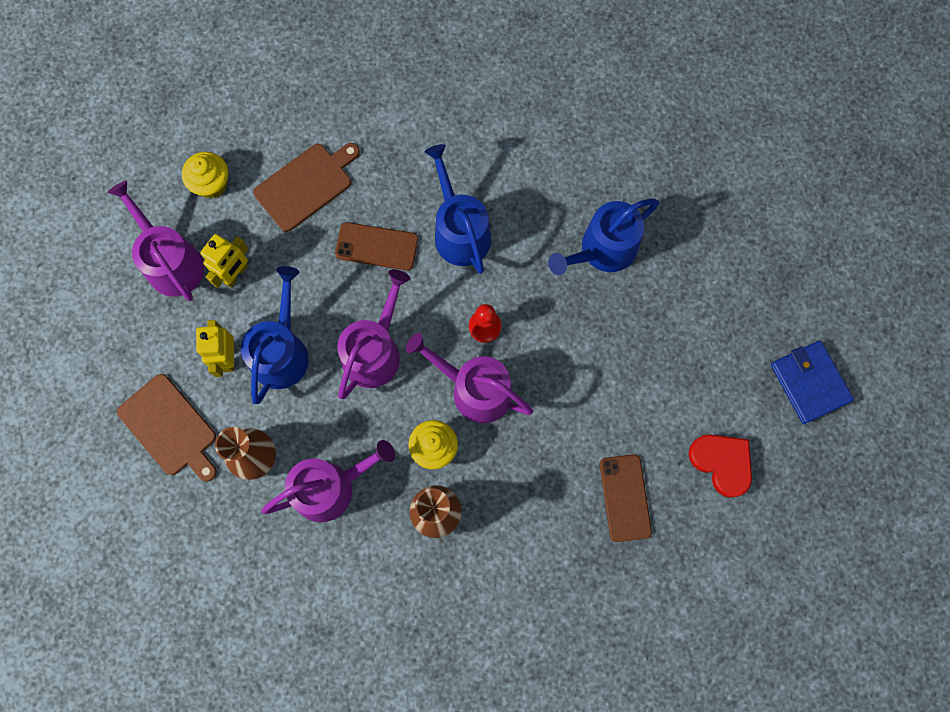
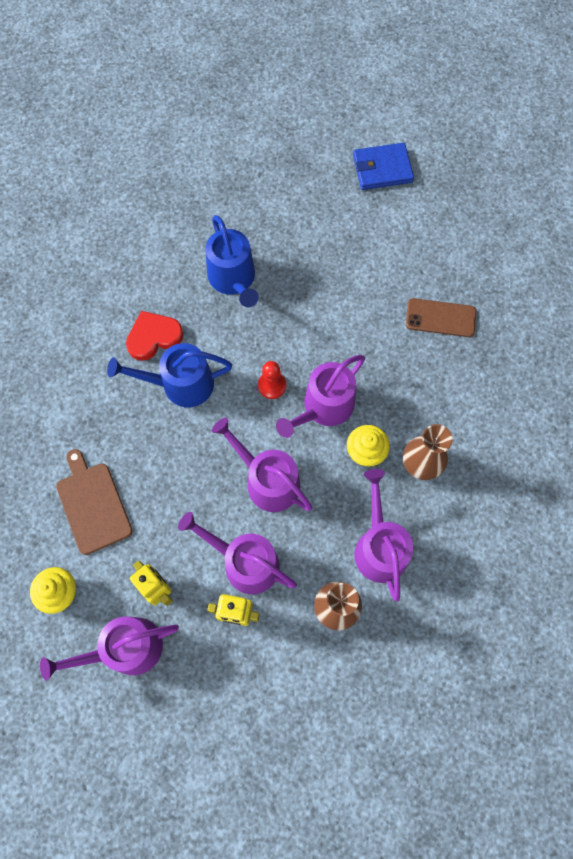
camera: 75 degrees left, 5 degrees down
brown cutting board [117,374,217,482] -> none
blue watering can [241,266,309,404] -> purple watering can [178,512,297,594]
brown phone [335,222,418,270] -> none
red heart [689,434,752,498] -> red heart moved to [126,311,183,361]

